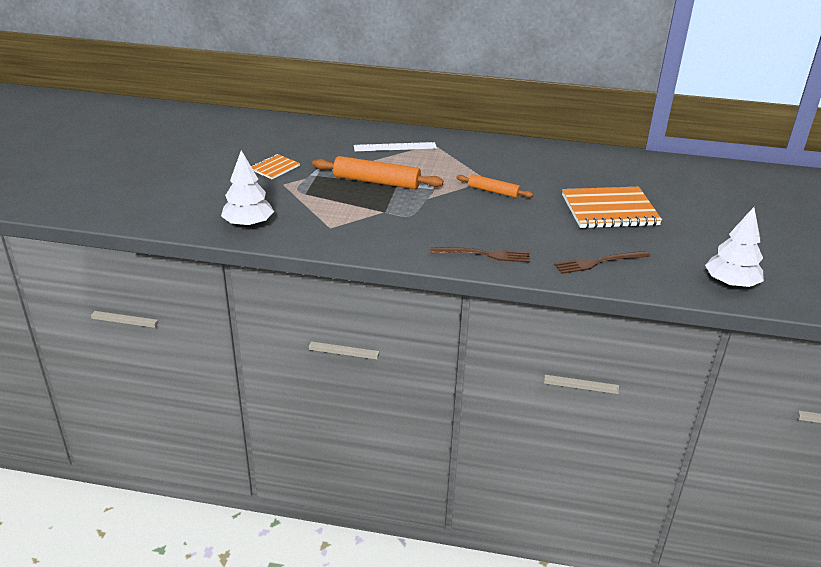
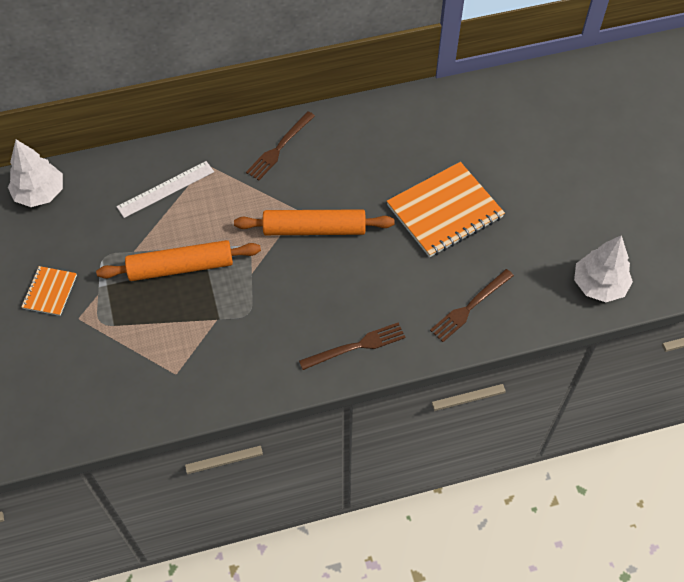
camera: 25 degrees left, 25 degrees up
white tree [221,150,274,228] -> white tree moved to [8,139,63,207]
orange rolling pin [456,174,533,198] -> orange rolling pin [234,209,394,235], size x1.69
none -> brown fork [246,111,315,181]

